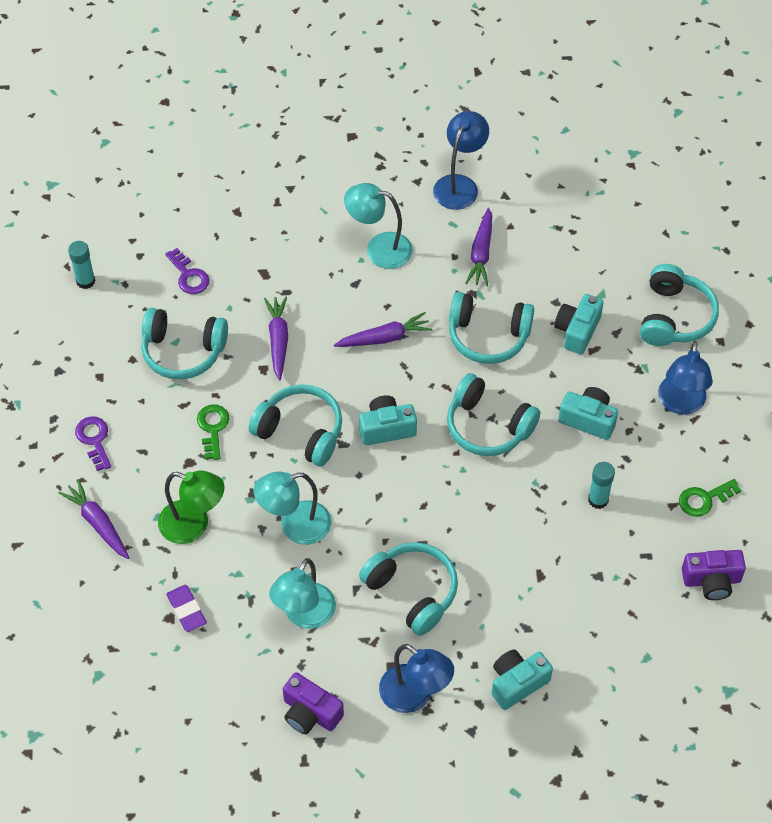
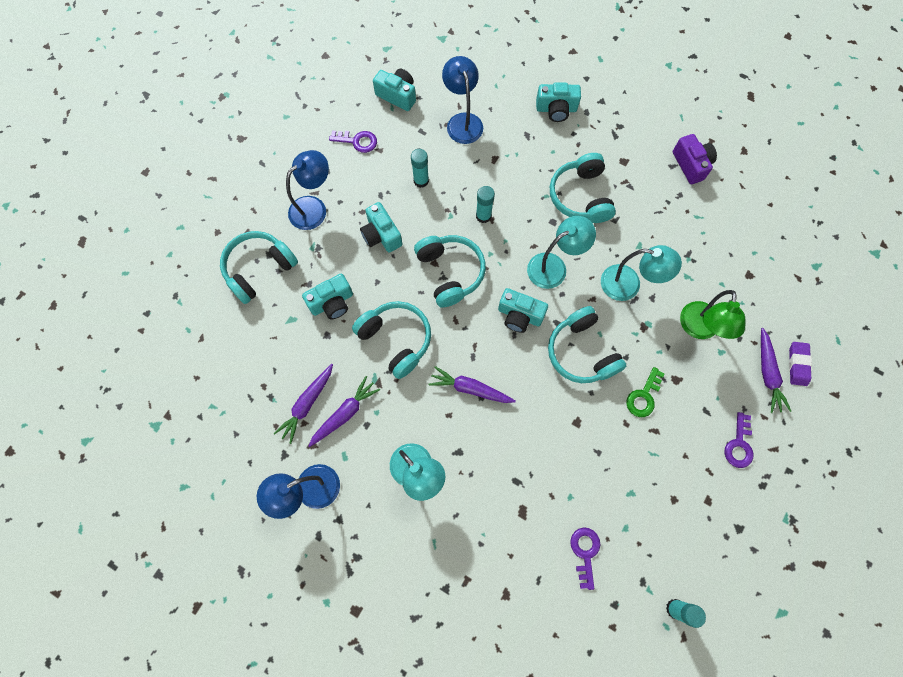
camera: 145 degrees left, 15 degrees up
turquoise headphones [141,308,228,379] -> none
green lamp [158,471,225,544] -> green lamp turned 135 degrees counterclockwise [680,290,746,339]
purple eraser [166,585,207,632] -> purple eraser moved to [789,342,812,386]
purple carrot [264,296,288,381] -> purple carrot moved to [274,364,333,444]
turquoise lamp [269,558,336,629] -> turquoise lamp moved to [527,216,596,289]
blue lamp [379,644,454,713] -> blue lamp moved to [442,56,483,144]
green key [679,479,741,517] -> purple key [329,131,377,153]
purple camera [682,550,746,600] -> turquoise camera [373,69,416,111]
none -> turquoise glue stick [476,186,495,223]

